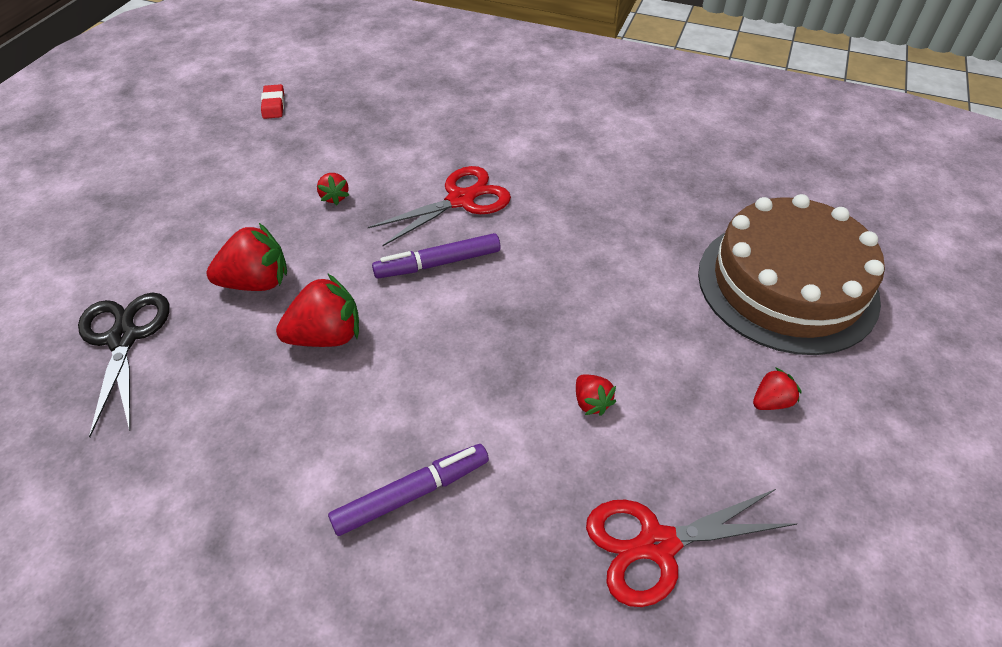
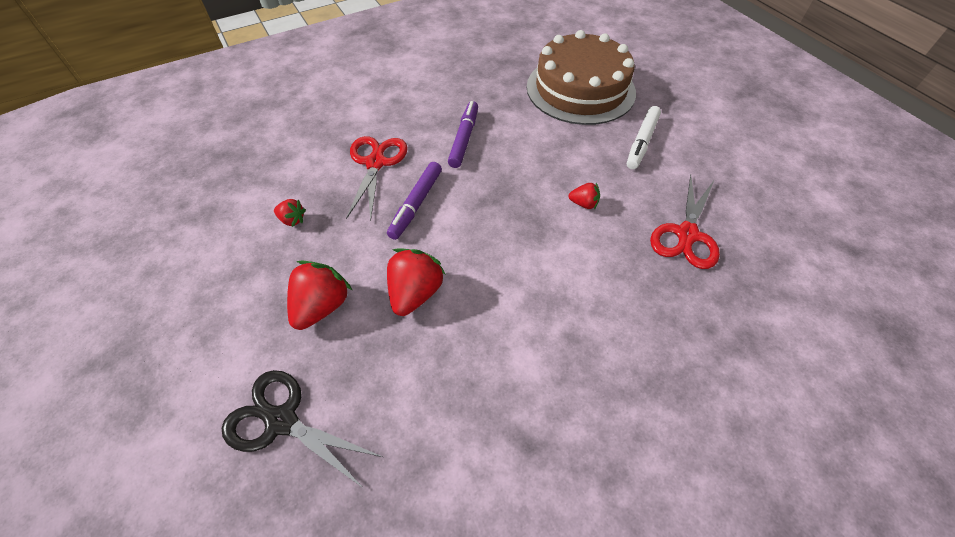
camera: 50 degrees left, 5 degrees up
red eraser [261,84,284,119] -> none
purple marker [328,444,489,536] -> purple marker moved to [448,101,478,168]
red strawberry [753,367,802,410] -> white marker [627,106,661,169]

